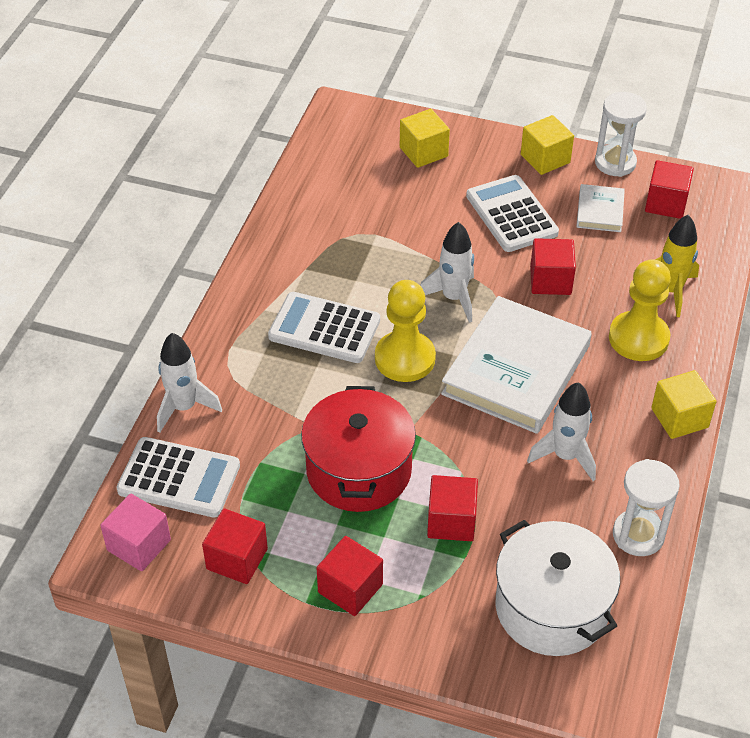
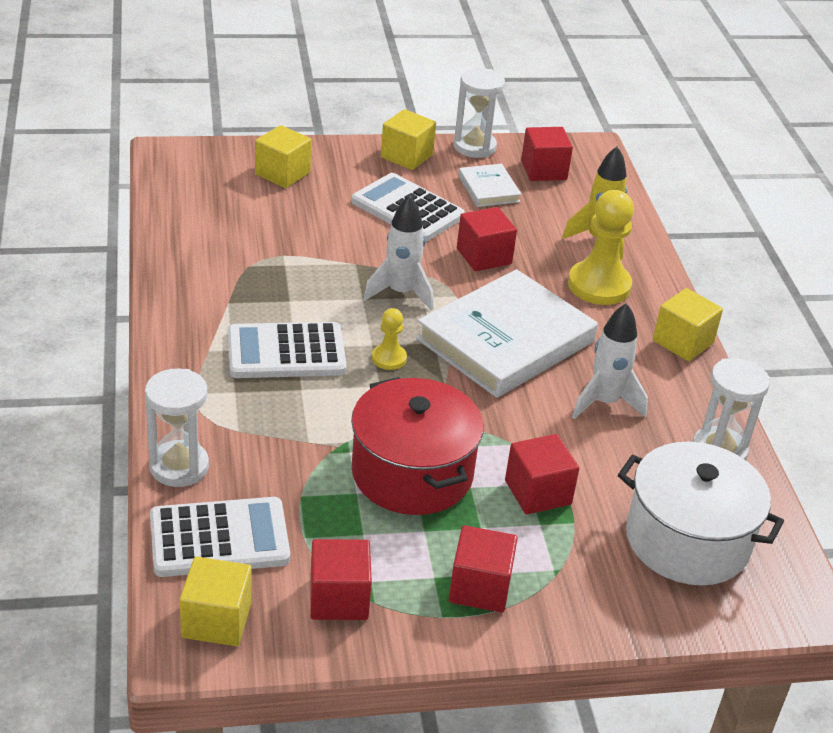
camera: 30 degrees left, 10 degrees down
pink cube [100,494,171,571] -> yellow cube [180,557,252,646]
white rocket [157,333,222,433] -> white hourglass [145,369,209,487]
yellow pawn [375,280,436,382] -> yellow pawn [372,308,407,370], size x0.51
white book [441,296,592,434] -> white book turned 45 degrees clockwise [416,269,598,398]

